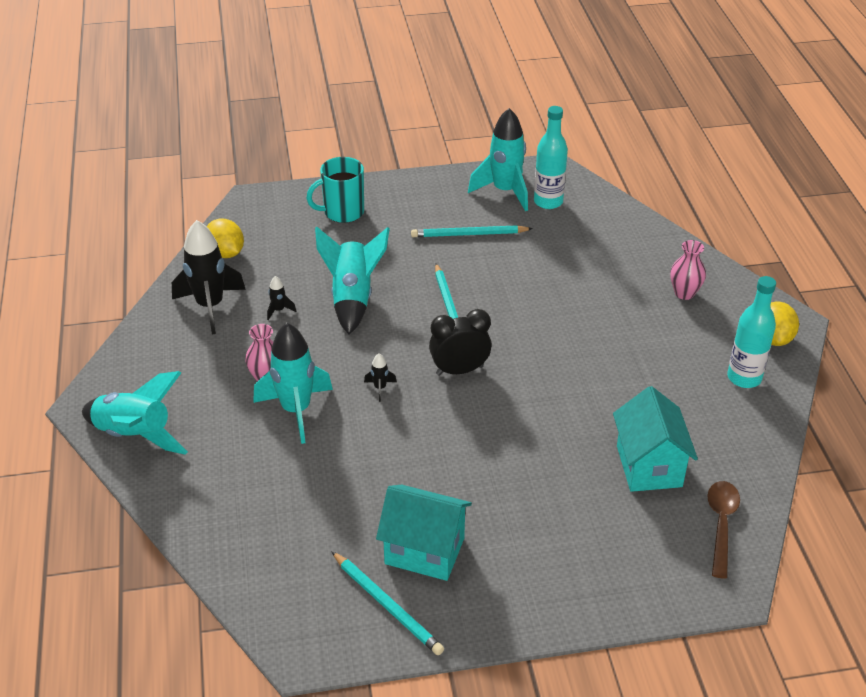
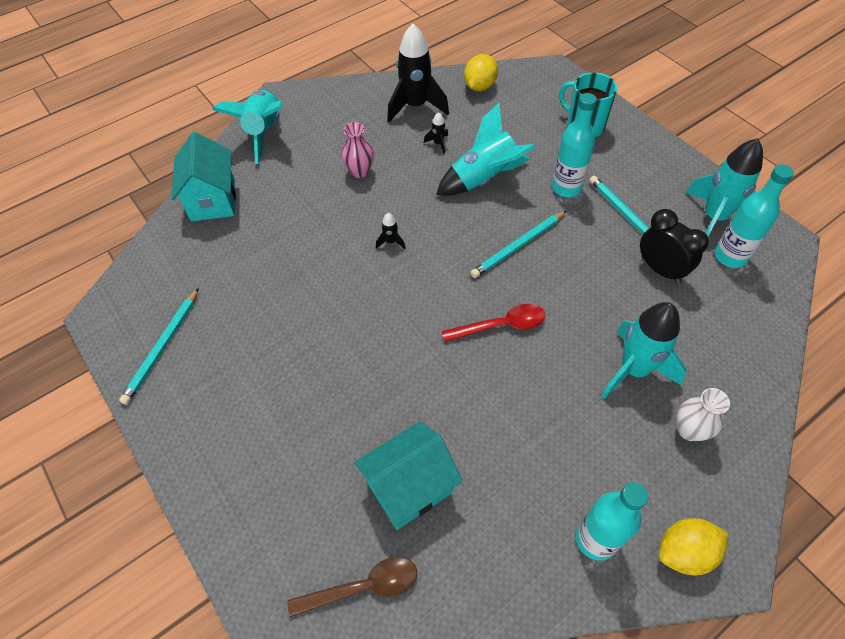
camera: 65 degrees right, 15 degrees up
turquoise rocket [253,323,333,444] -> turquoise rocket moved to [602,302,687,399]
turquoise house [376,485,472,581] -> turquoise house moved to [171,132,236,221]
black clock [429,309,492,376] -> black clock moved to [640,209,709,284]
pink vase [670,240,706,300] -> white vase [677,388,730,441]
none -> red spoon [441,304,545,342]
none -> turquoise bottle [552,93,597,197]

